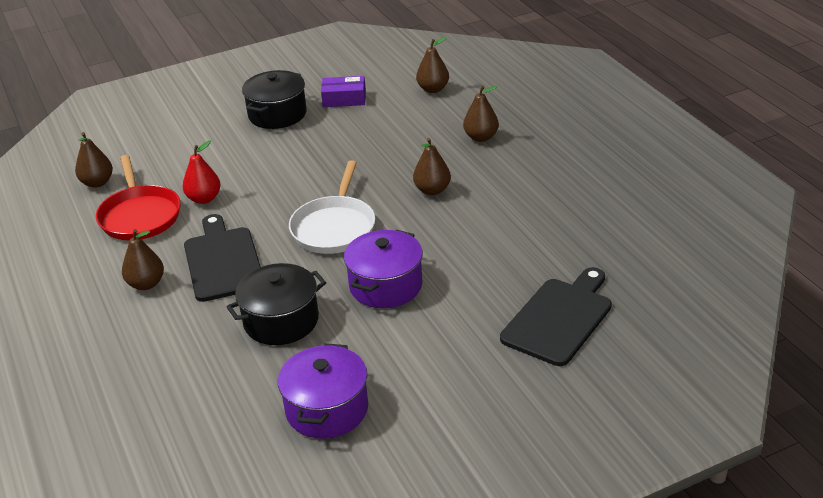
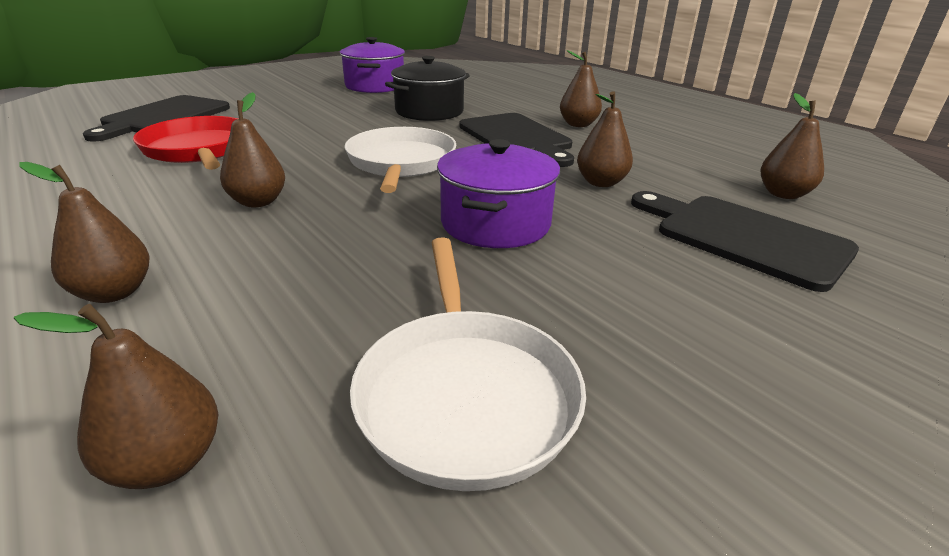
camera: 165 degrees right, 5 degrees down
red pan [96,155,181,240] -> red pan moved to [133,116,238,170]
red pear [183,141,220,204] -> brown pear [577,91,633,187]
black pot [242,70,307,129] -> none
purple box [321,76,366,107] -> white pan [350,237,586,491]
purple pot [344,229,423,308] -> purple pot moved to [437,139,560,248]
none -> black cutting board [631,191,859,292]

